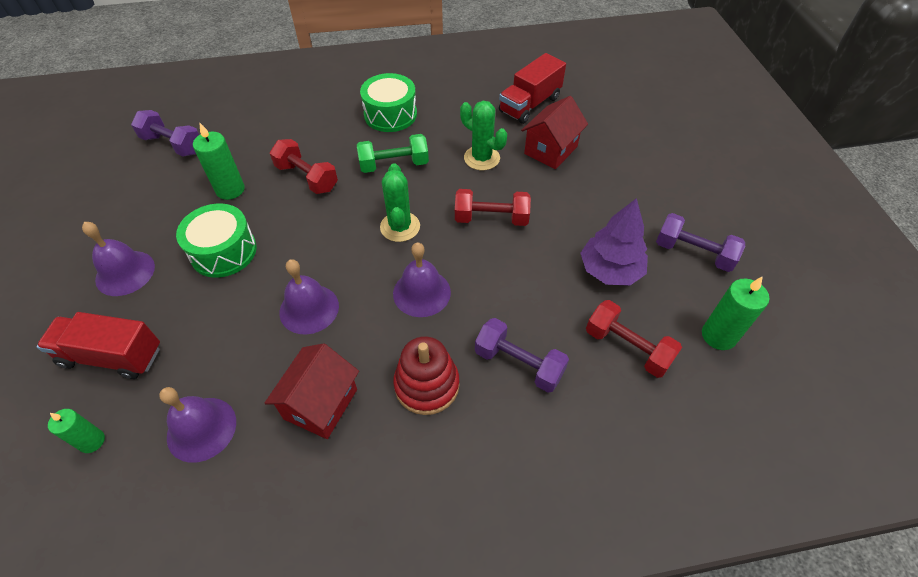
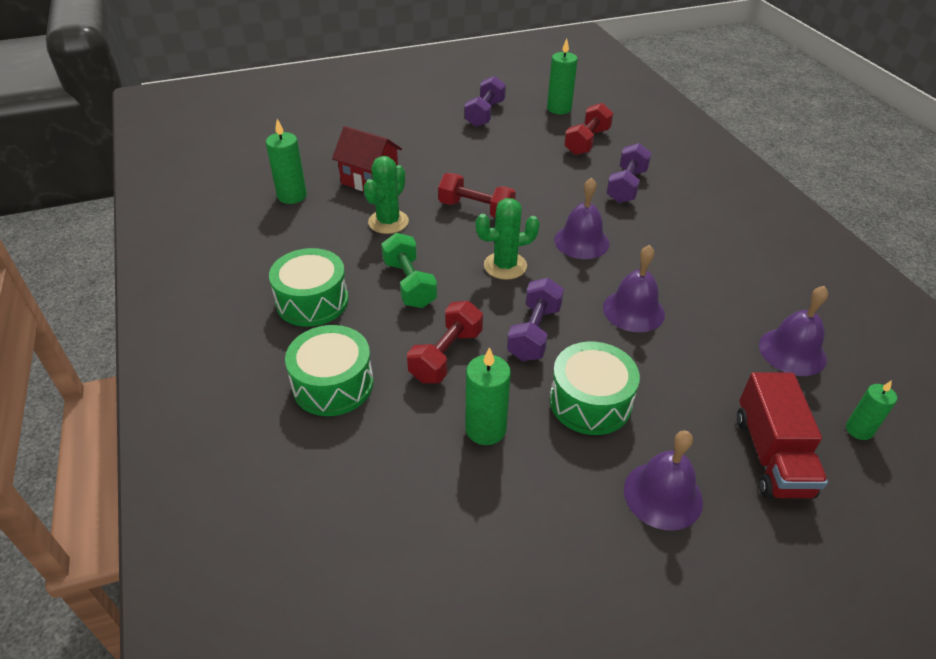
camera: 100 degrees left, 10 degrees down
purple dumbbell [131,110,199,157] -> purple dumbbell moved to [507,278,564,361]
red house [265,343,359,439] -> none
red stacking toy [393,336,459,415] -> none
red dumbbell [455,189,531,226] -> red dumbbell turned 60 degrees counterclockwise [438,173,516,217]
red truck [499,53,566,124] -> green candle [266,119,307,204]
purple tree [581,198,648,286] -> none
none -> green drum [285,325,373,416]

